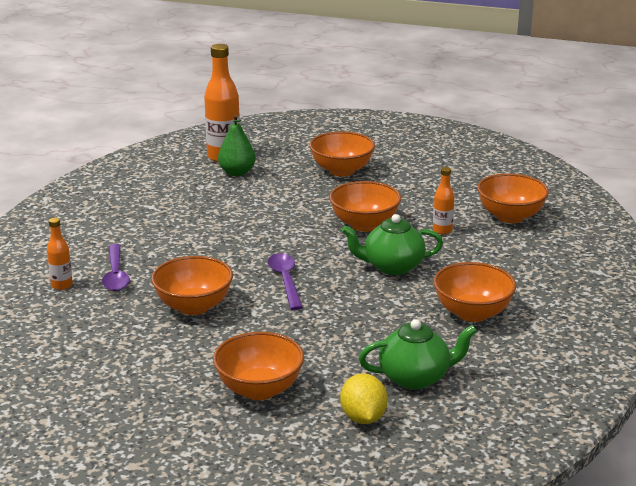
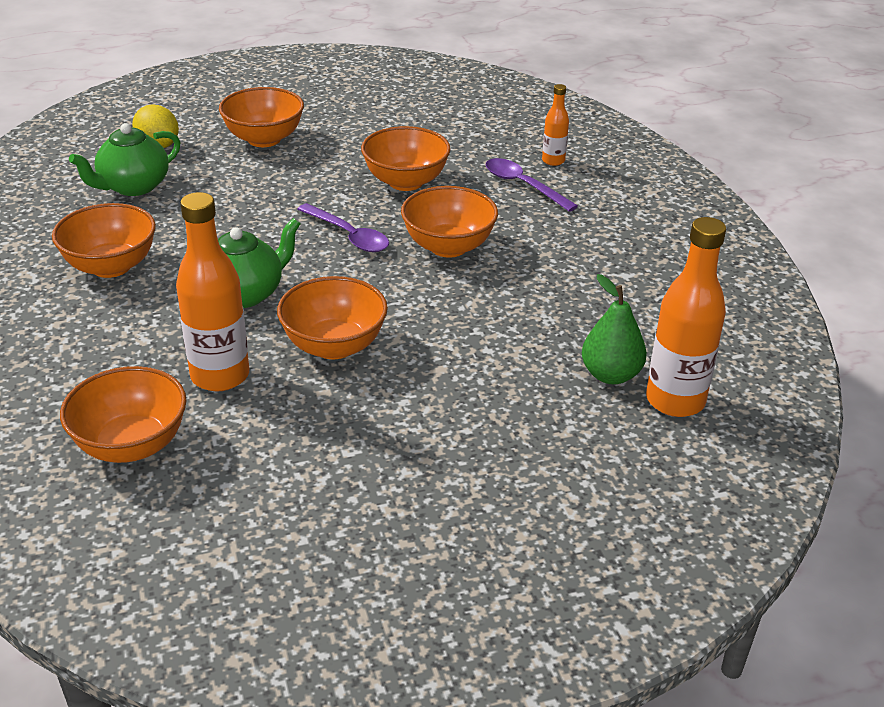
camera: 145 degrees right, 10 degrees up
orange bowl [309,131,375,176] -> orange bowl moved to [401,186,498,258]
orange bottle [433,167,454,234] -> orange bottle [176,192,249,391], size x1.92

